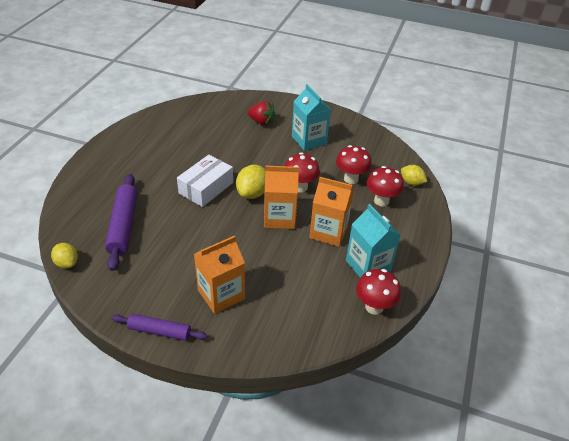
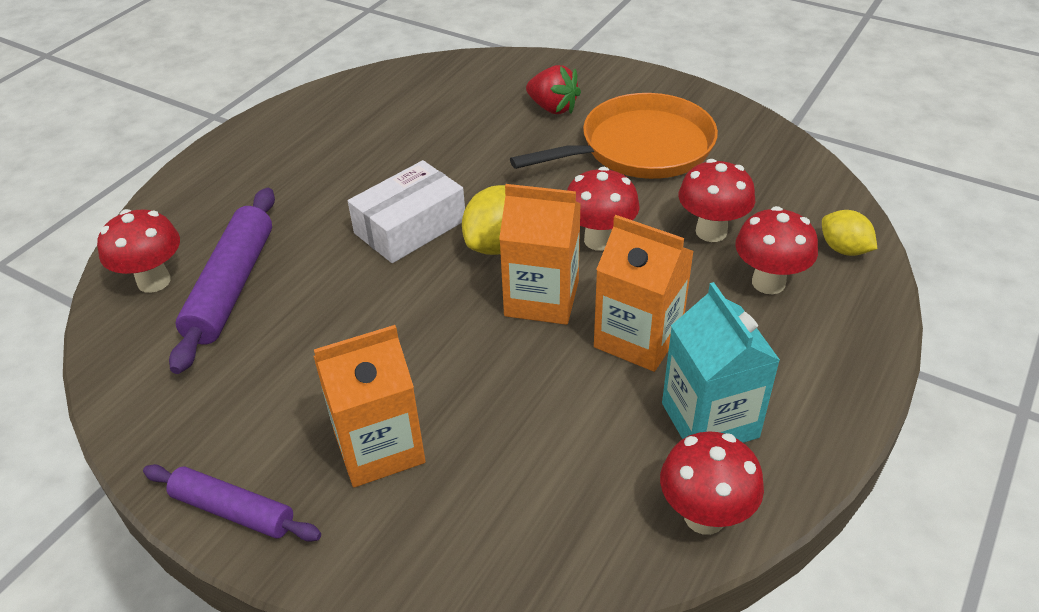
camera: 15 degrees right, 0 degrees up
yellow lemon [51,243,78,268] -> none
turquoise carton [292,84,331,151] -> orange pan [510,93,718,179]
none -> red mushroom [97,209,180,293]

